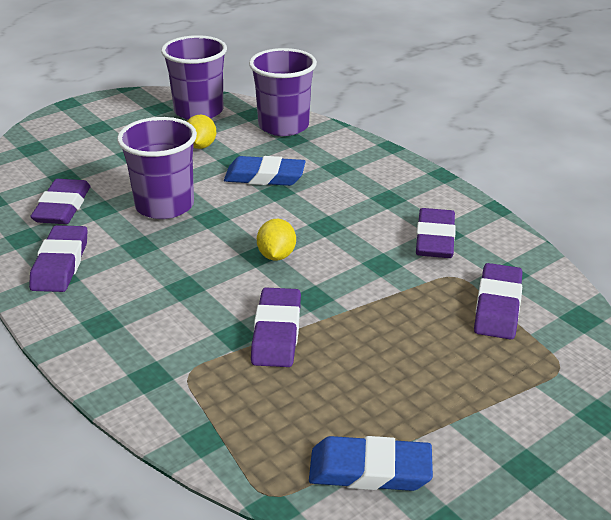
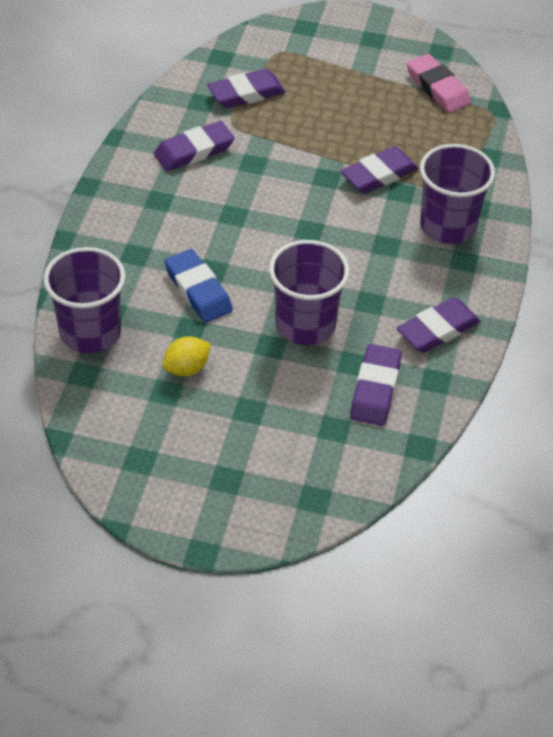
camera: 130 degrees left, 15 degrees up
purple eraser [30,179,91,224] -> purple eraser turned 45 degrees counterclockwise [350,344,402,426]
purple cup [161,35,227,120] -> purple cup moved to [420,144,495,244]
yellow lemon [257,219,296,261] -> none
blue eraser [309,436,433,491] -> pink eraser [407,54,471,113]

